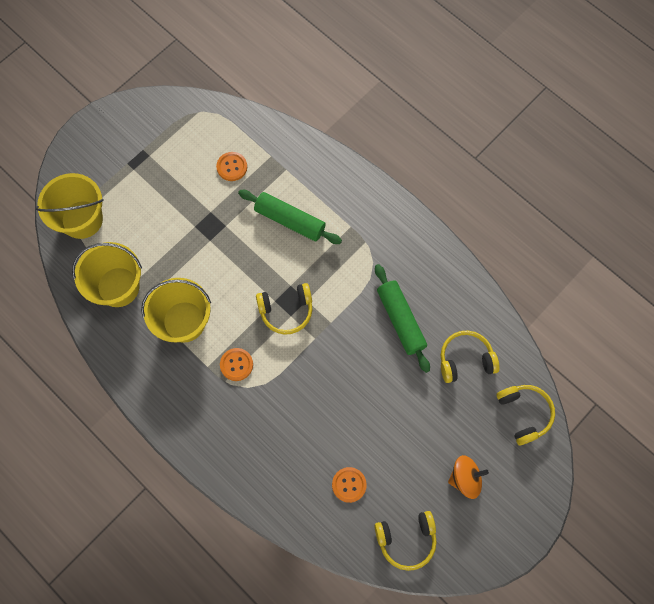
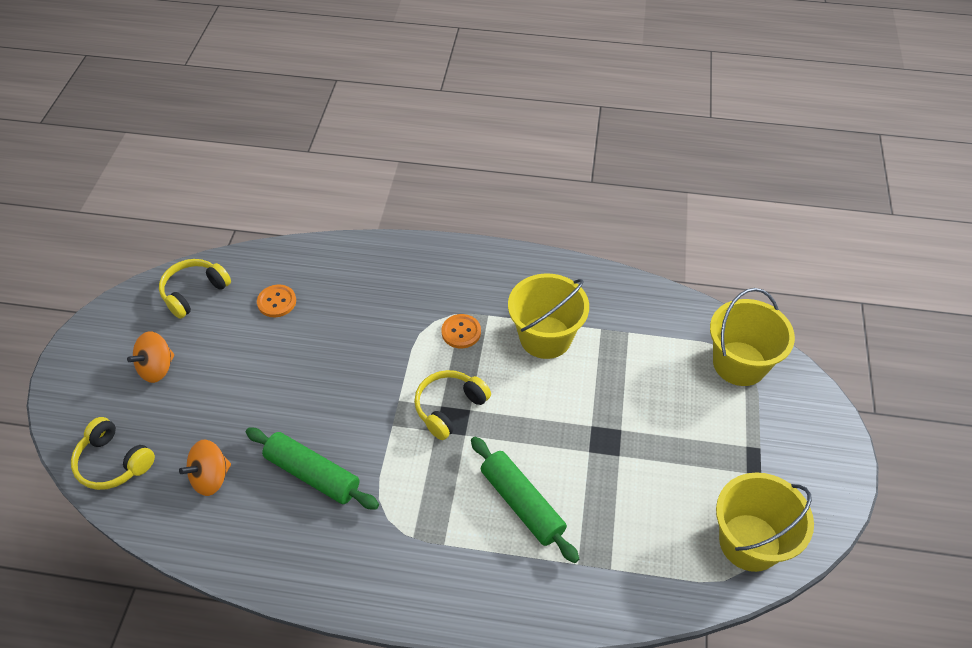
camera: 145 degrees right, 20 degrees down
yellow bucket [72,242,142,307] -> yellow bucket moved to [716,472,814,572]
orange button [216,152,247,181] -> none
green rolling pin [238,190,342,244] -> green rolling pin turned 60 degrees clockwise [471,437,579,563]
yellow headphones [441,330,500,383] -> orange spinning top [179,440,231,496]

